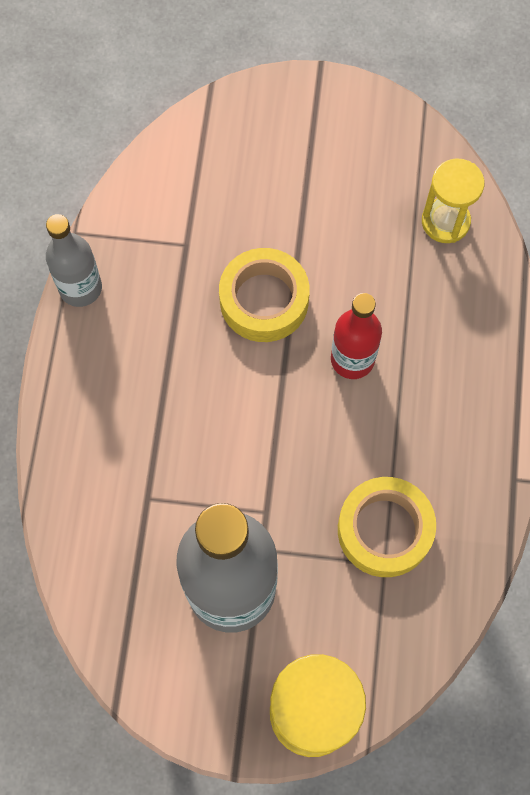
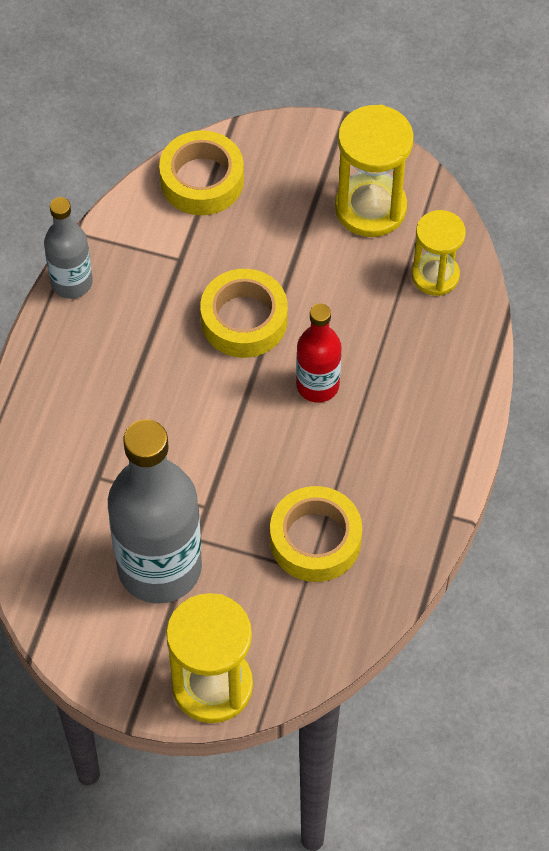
camera: 10 degrees right, 10 degrees down
none -> yellow tape [159,130,244,215]
none -> yellow hourglass [335,105,413,237]

